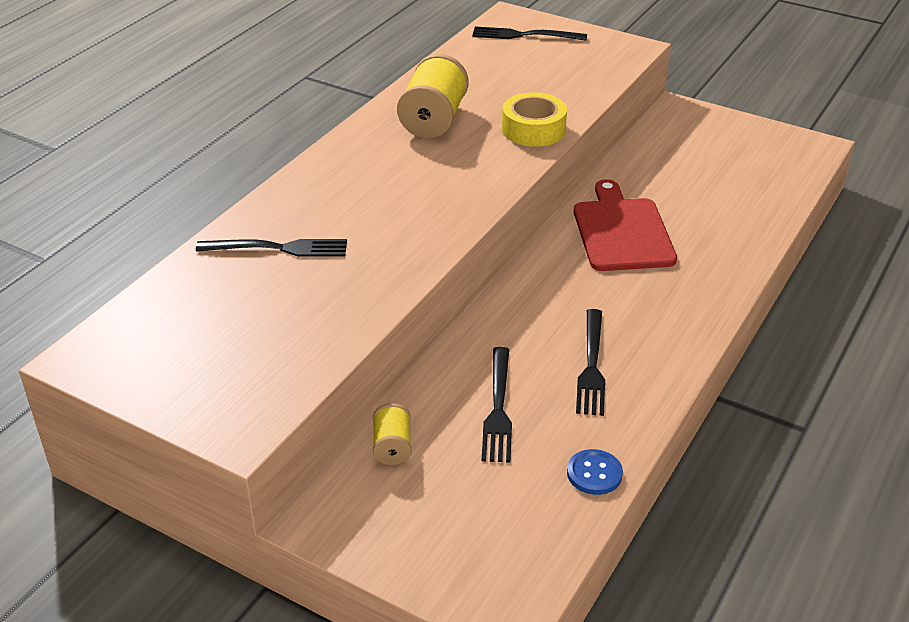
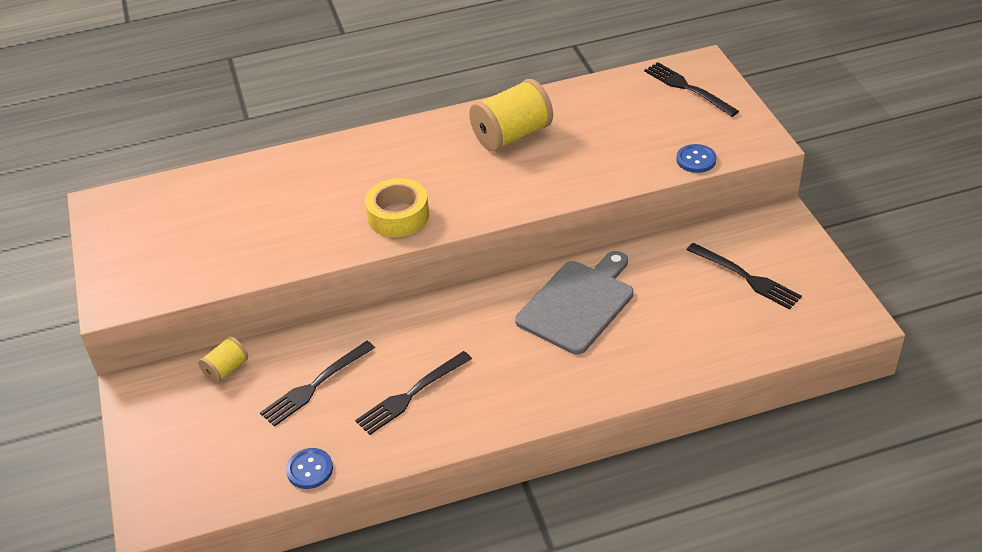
camera: 45 degrees right, 5 degrees up
black fork [196,239,347,257] -> black fork moved to [686,243,802,310]
yellow tape [502,92,567,147] -> yellow tape moved to [365,178,429,237]
red cutting board [574,179,677,271] -> grey cutting board [515,251,633,354]
none -> blue button [676,144,717,173]

